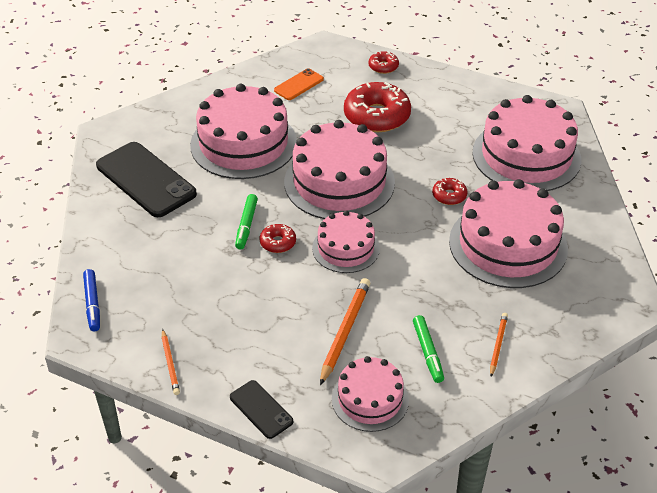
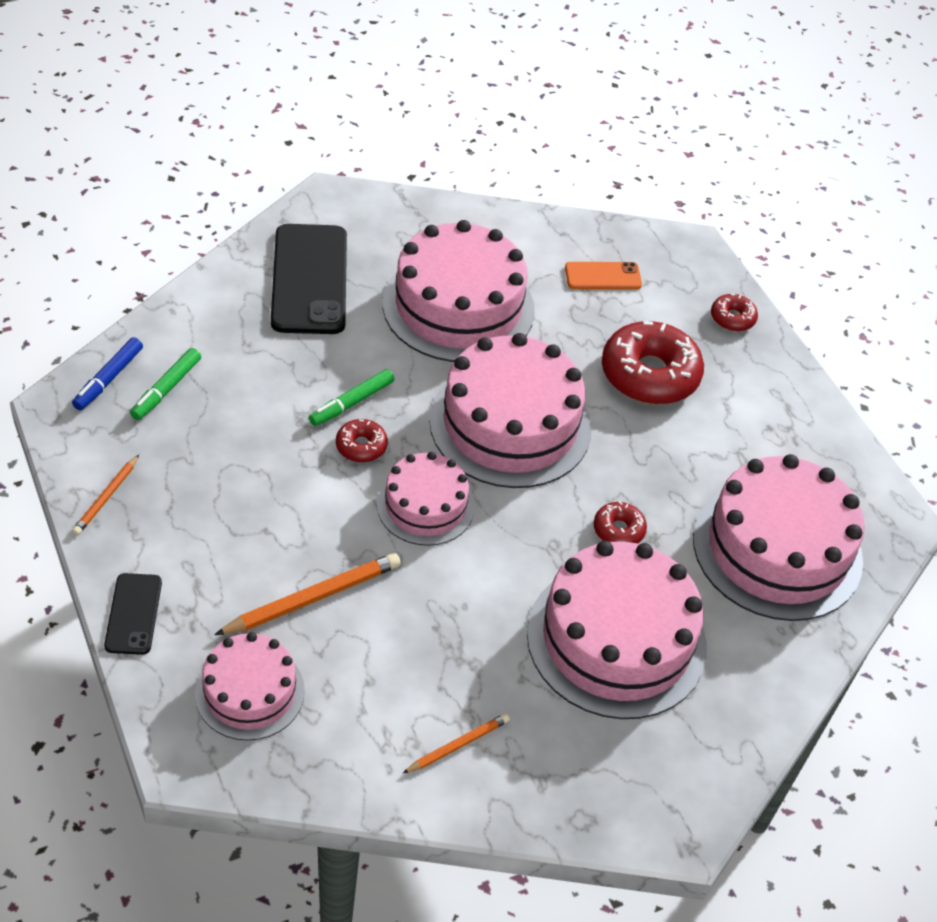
camera: 35 degrees right, 5 degrees up
green marker [413,315,444,383] -> green marker moved to [130,348,201,420]

